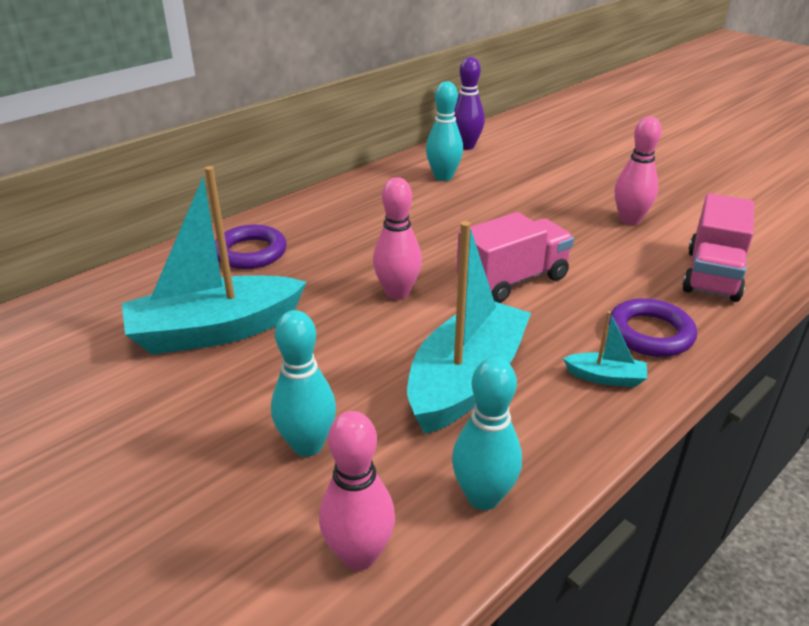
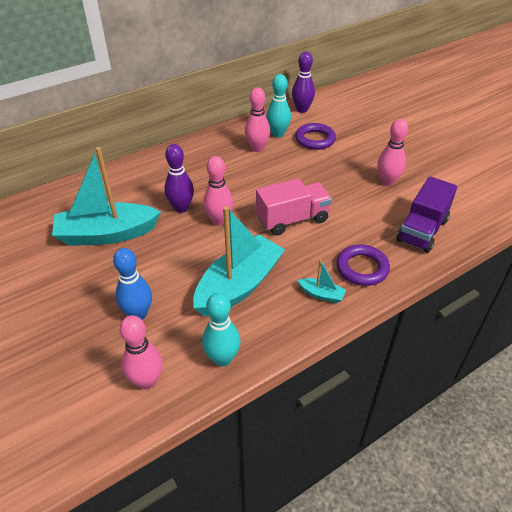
camera: 10 degrees right, 10 degrees up
purple ring [215,225,287,269] -> purple ring moved to [295,123,336,150]
turquoise bowling pin [271,310,336,457] -> blue bowling pin [113,248,152,320]
pink truck [682,193,754,302] -> purple truck [396,177,457,253]
none -> purple bowling pin [164,144,194,213]
none -> pink bowling pin [245,87,270,152]

